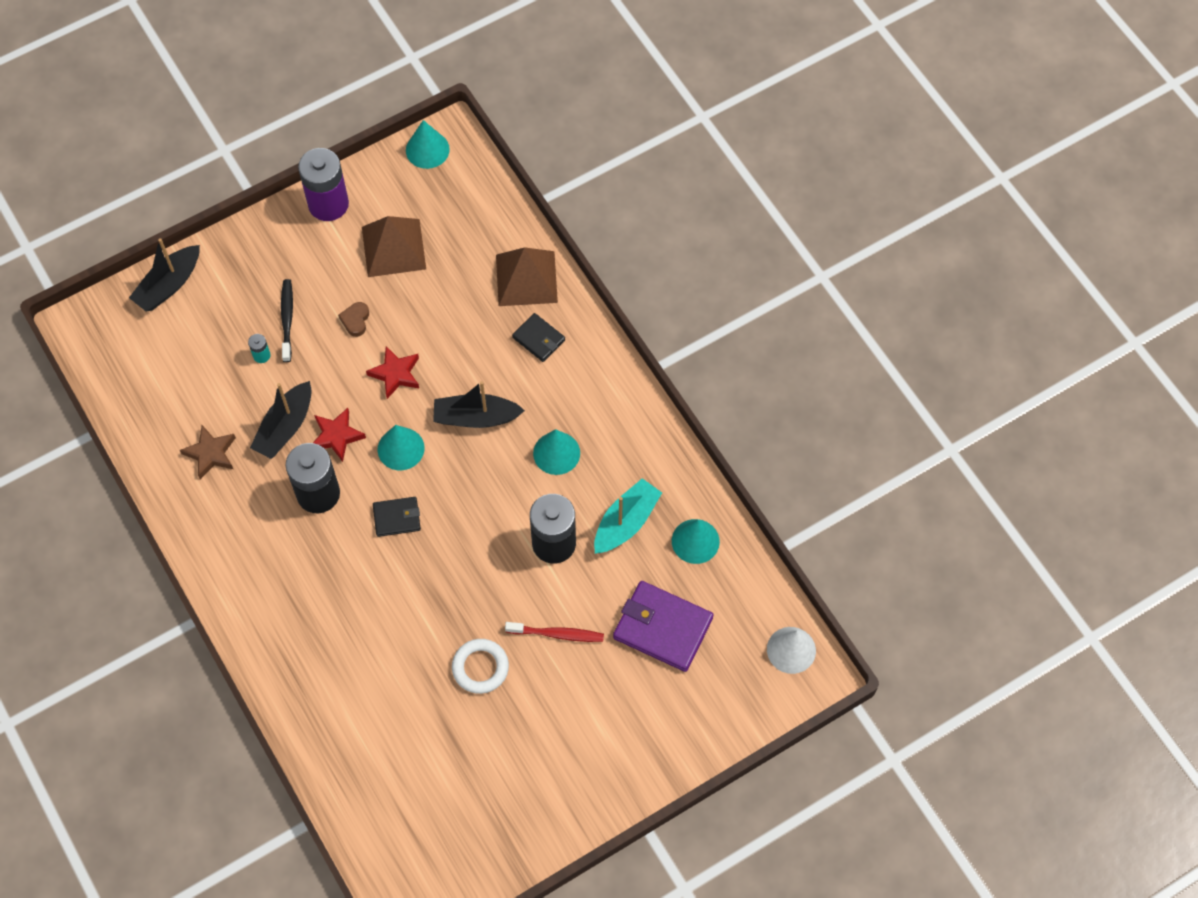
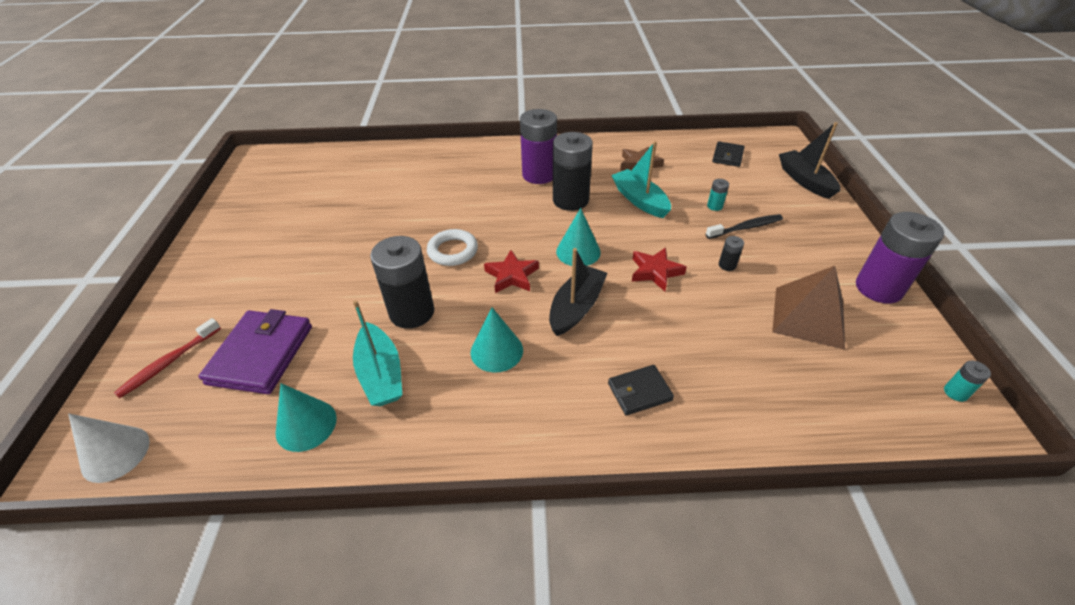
camera: 120 degrees right, 20 degrees down
black boat [250,381,312,459] -> turquoise boat [611,141,671,218]
black toothbrush [281,279,293,362] -> black toothbrush turned 45 degrees counterclockwise [706,214,783,239]
red star [313,408,366,462] -> red star moved to [484,250,539,293]
brown heart [338,302,369,337] -> black battery [719,236,744,271]
black wallet [373,497,421,537] -> black wallet moved to [712,141,744,167]
turquoise cone [406,120,450,169] -> turquoise battery [944,361,991,402]
white ring [452,639,509,694] -> white ring moved to [427,229,478,266]
brown pyramid [496,247,558,306] -> none
red toothbrush [505,622,604,642] -> red toothbrush moved to [114,318,221,398]
purple wallet [613,581,714,672] -> purple wallet turned 45 degrees counterclockwise [199,309,312,394]
none -> purple battery [520,109,557,184]

